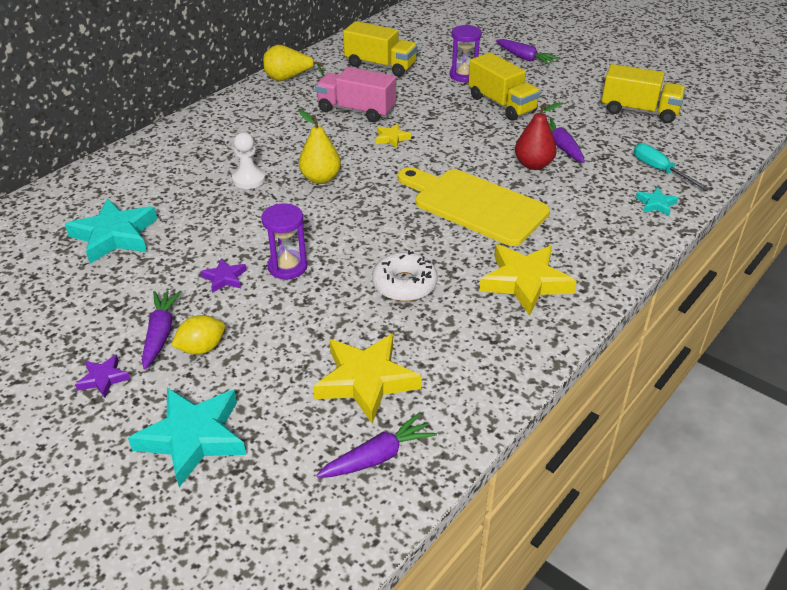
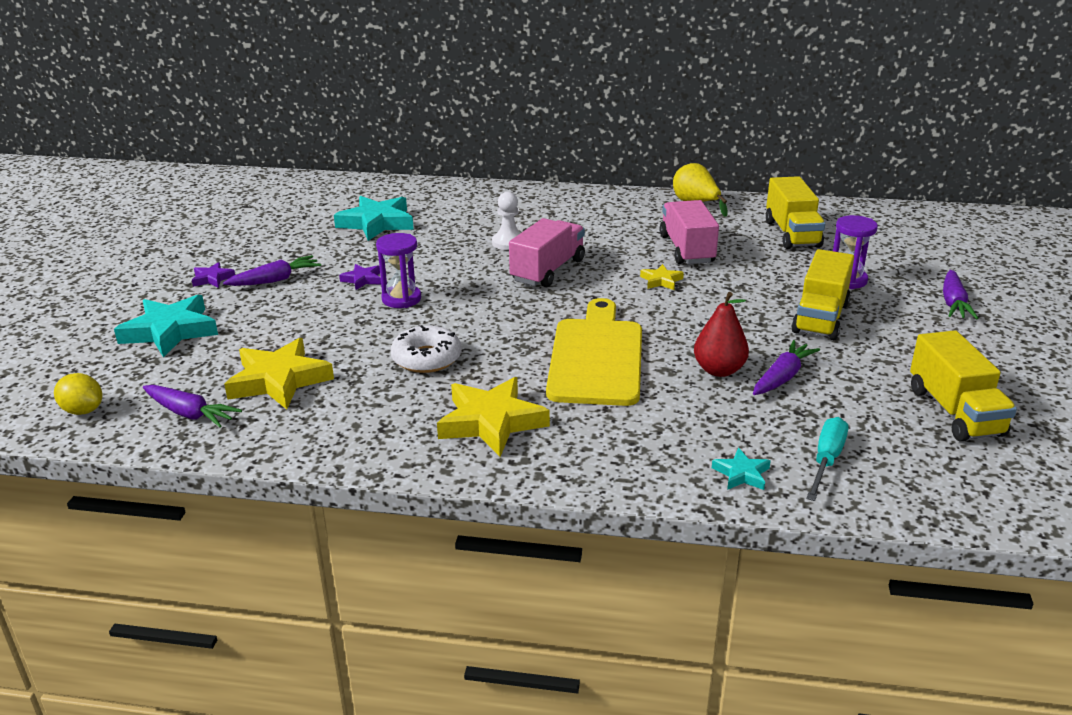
camera: 60 degrees right, 10 degrees down
yellow lemon [171,315,225,355] -> yellow lemon moved to [54,373,102,415]
yellow pear [299,110,341,184] -> pink truck [509,218,585,287]

